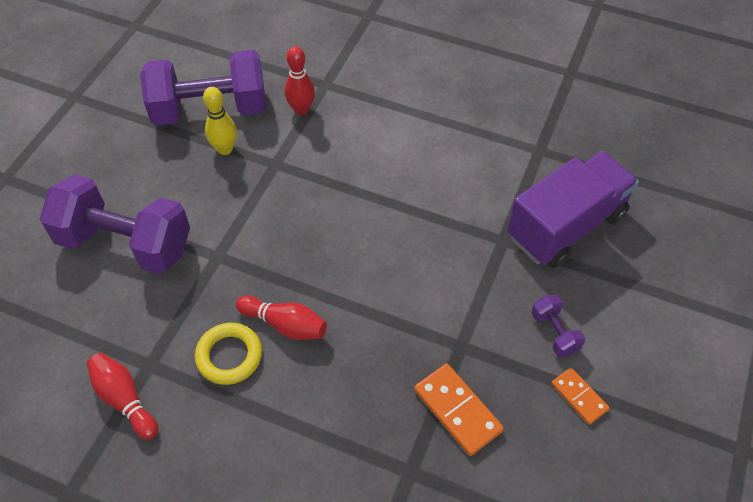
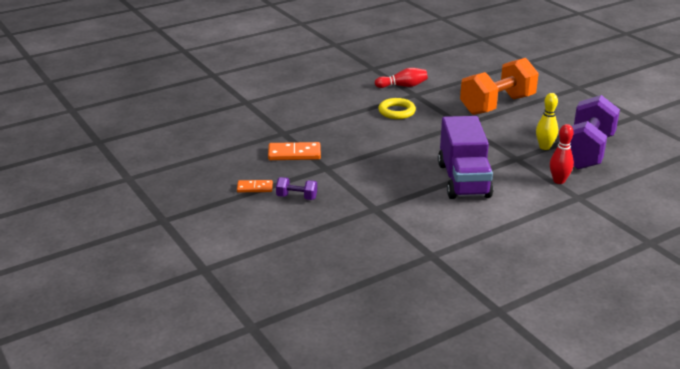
camera: 125 degrees right, 25 degrees down
purple dumbbell [40,174,190,274] -> orange dumbbell [460,58,539,115]
red bowling pin [236,295,327,340] -> none
purple truck [507,151,639,268] -> purple truck moved to [438,116,493,199]

